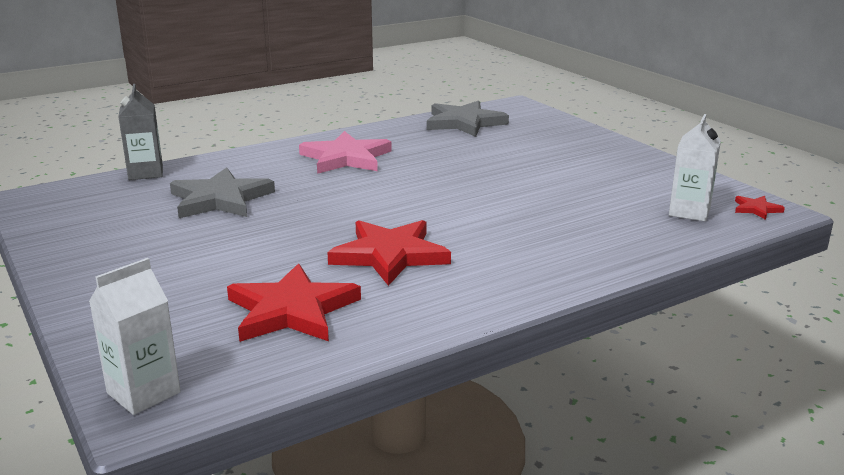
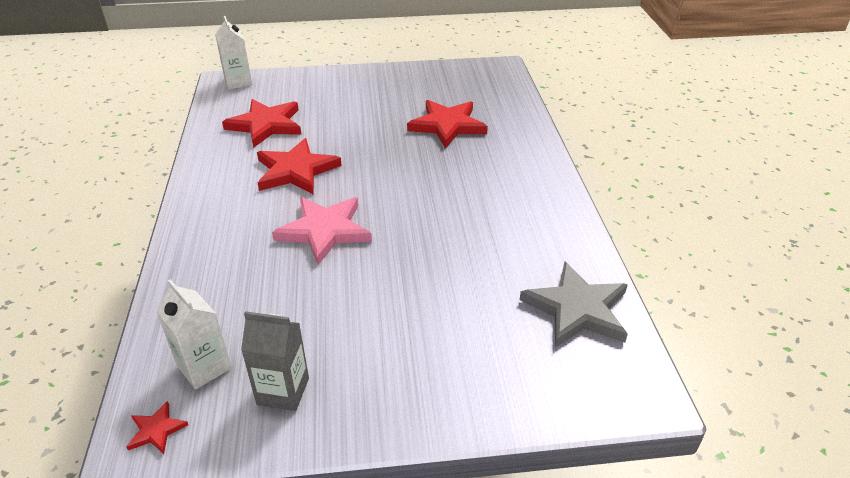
camera: 115 degrees right, 15 degrees up
grey carton [118,84,163,180] -> grey carton moved to [241,311,309,411]
grey star [170,167,275,218] -> red star [407,100,488,148]
pink star [299,131,392,174] -> pink star moved to [272,197,372,265]

